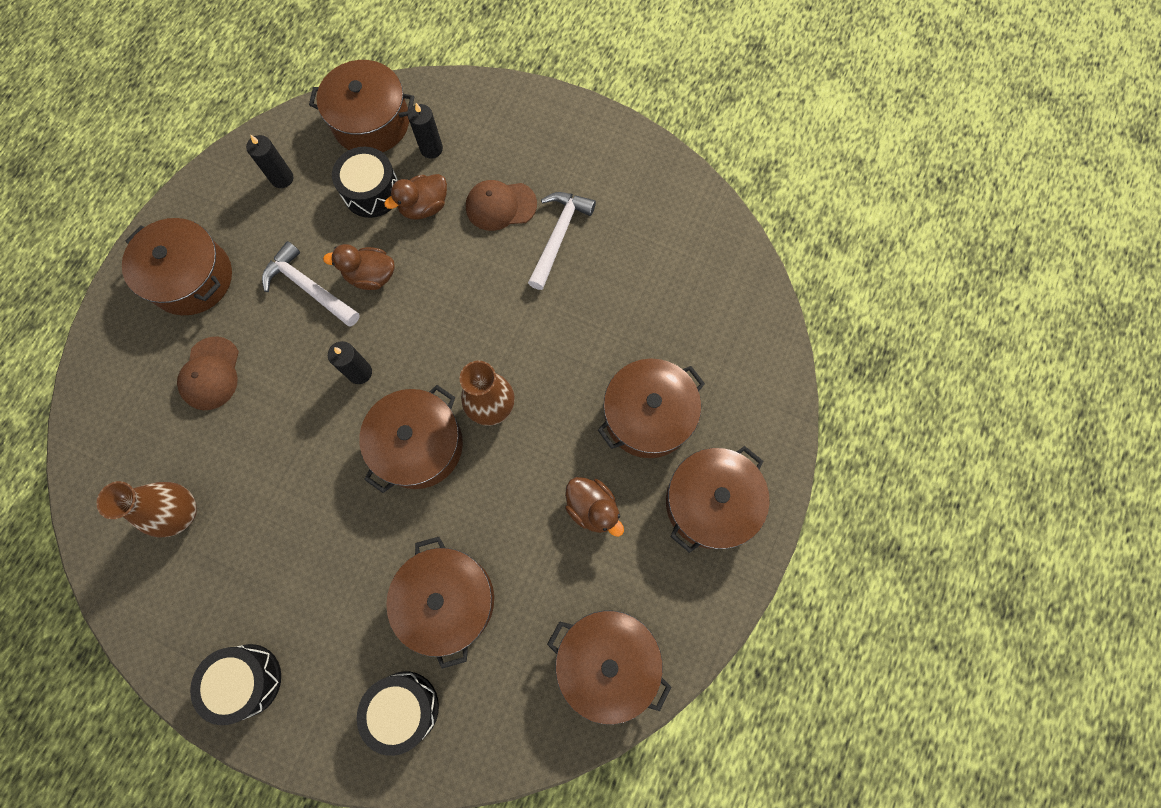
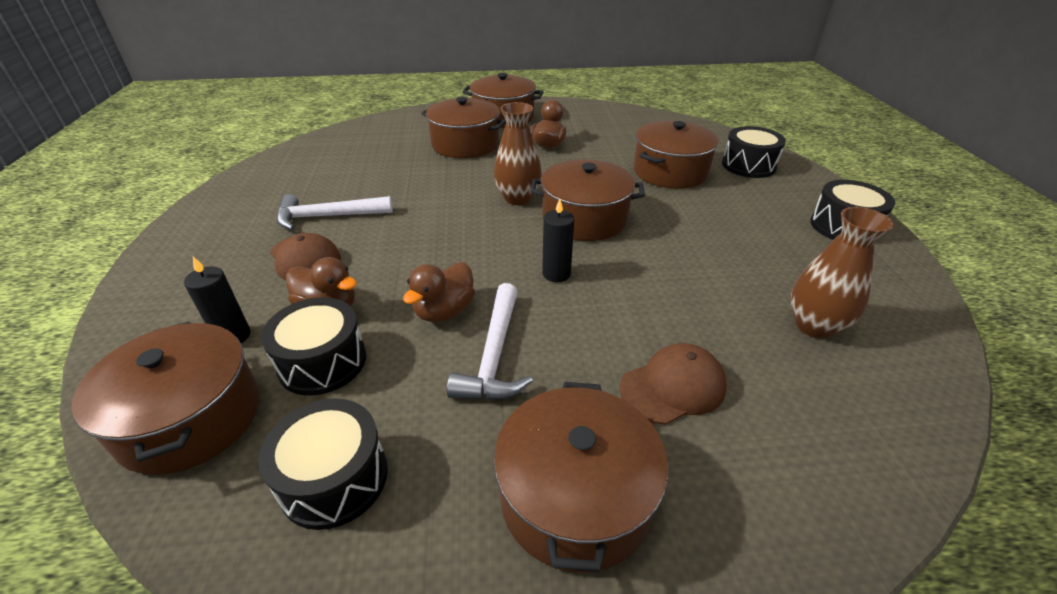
camera: 120 degrees left, 35 degrees down
black candle [246,135,293,188] -> black drum [258,399,388,530]
brown duck [323,244,395,290] -> brown duck turned 60 degrees clockwise [403,262,475,322]
brown pot [547,610,672,724] -> none

